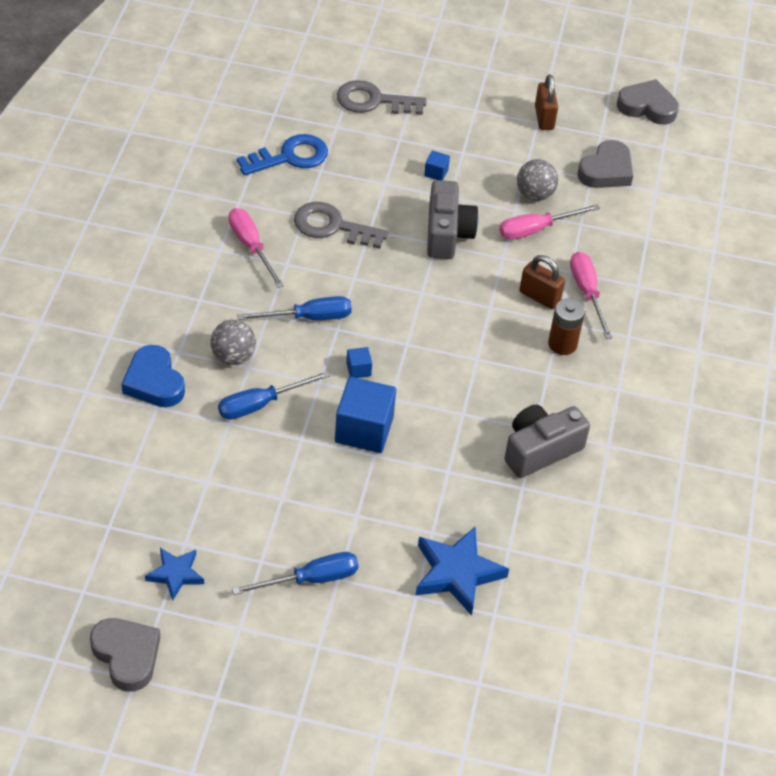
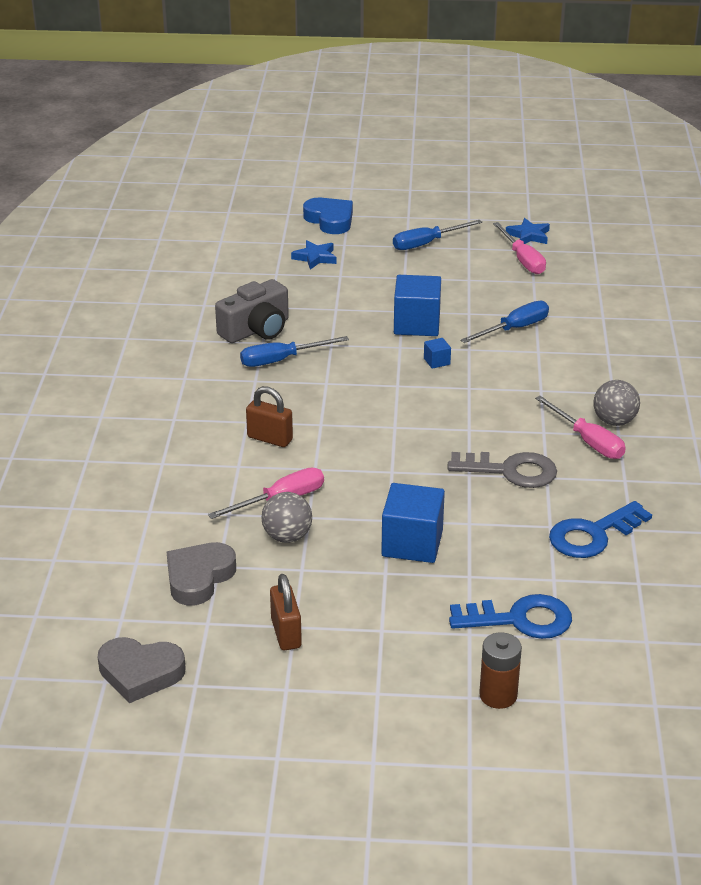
camera: 175 degrees right, 15 degrees down
grey heart [90,618,160,692] -> none
blue heart [121,345,185,407] -> blue heart moved to [303,198,353,234]
grey ball [210,320,256,365] -> grey ball moved to [593,380,640,426]
blue screwdriver [237,296,352,320] -> blue screwdriver moved to [240,336,349,367]
grey key [336,80,427,115] -> blue key [449,594,572,639]
blue star [415,527,509,616] -> blue star [291,240,336,270], size x0.60
blue cube [424,150,450,180] -> blue cube [381,483,445,563], size x2.23
grey camera [427,180,479,259] -> none
brown battery [548,298,585,355] -> brown battery moved to [479,632,522,709]
pink screwdriver [570,252,612,339] -> pink screwdriver moved to [493,222,546,274]

